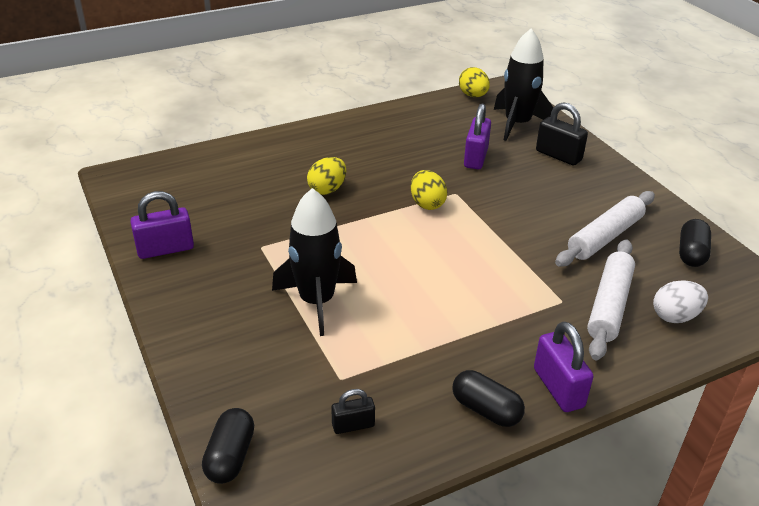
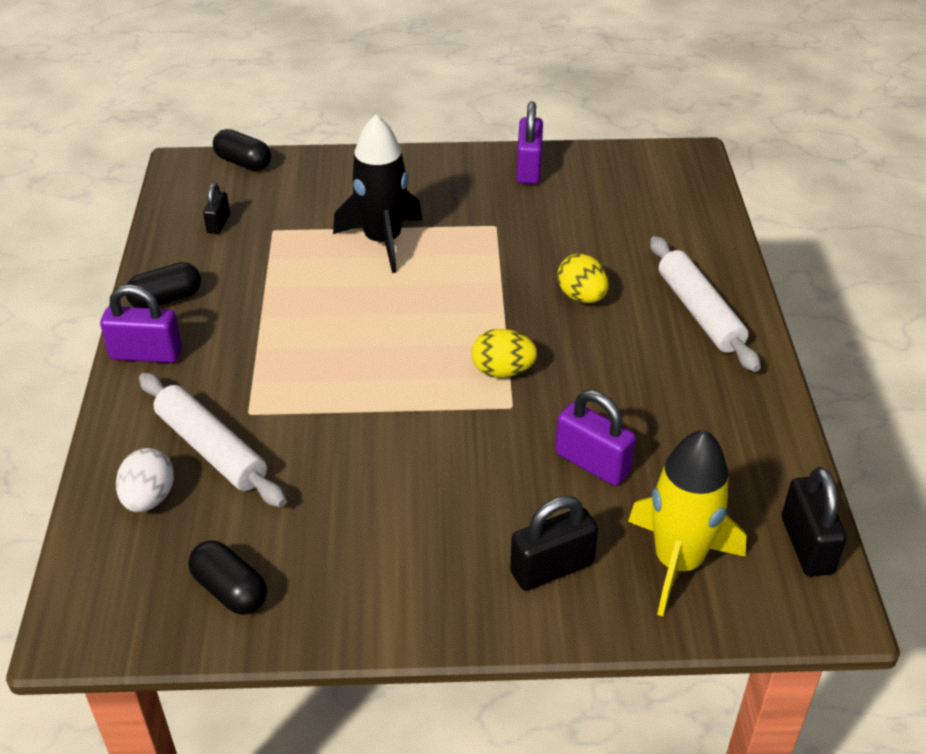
camera: 115 degrees right, 5 degrees up
yellow egg [459,67,490,97] -> black padlock [782,467,847,577]
black rocket [494,29,554,141] -> yellow rocket [628,430,746,616]
white rolling pin [555,191,655,267] -> white rolling pin moved to [650,236,761,372]

